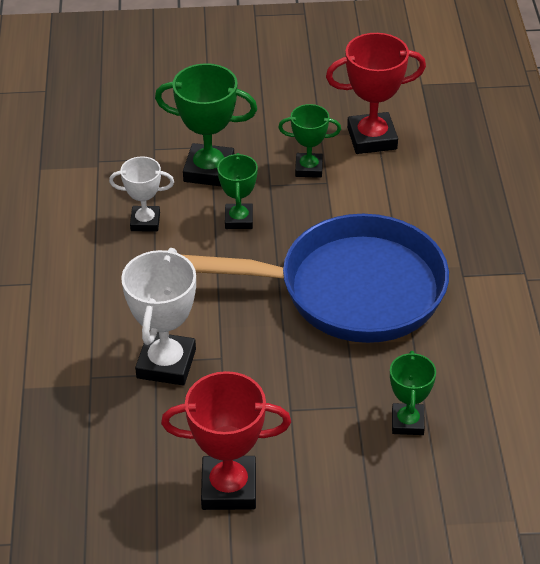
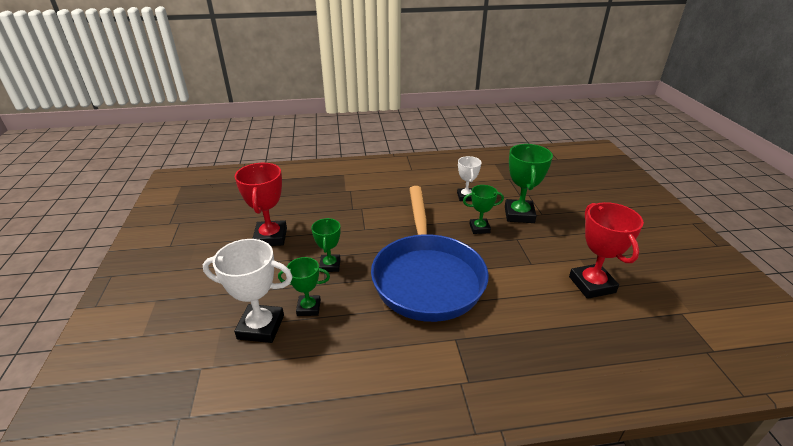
camera: 85 degrees right, 10 degrees down
white trophy [121,248,196,385] -> white trophy moved to [202,239,293,343]
green trophy [278,104,341,178] -> green trophy moved to [311,218,341,272]

